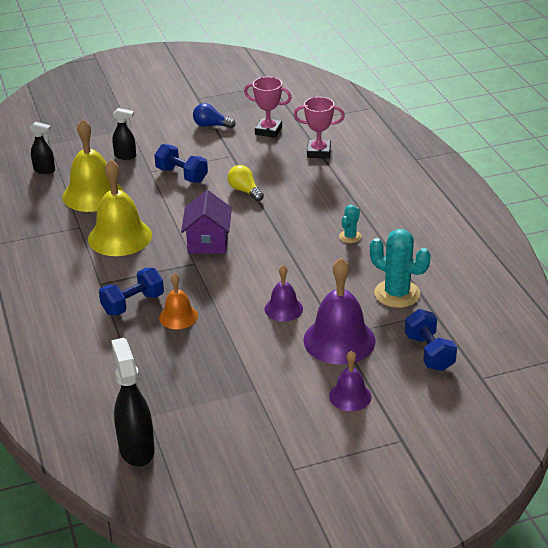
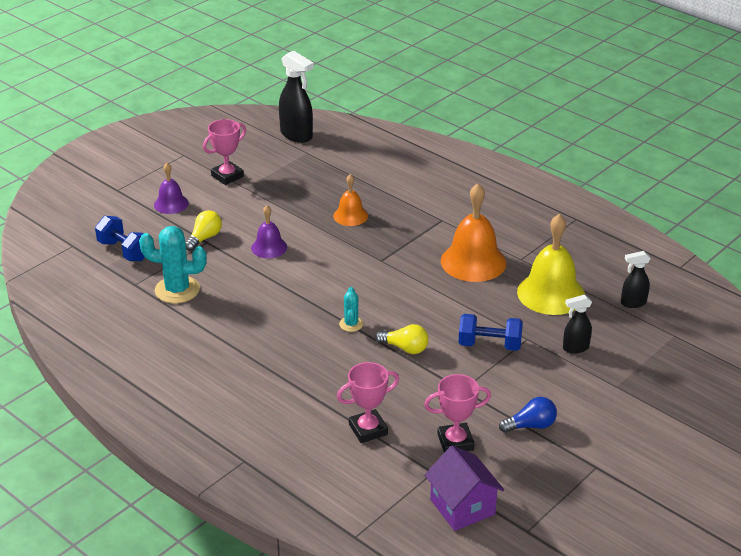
camera: 150 degrees right, 0 degrees up
yellow bell [88,159,152,256] -> orange bell [441,183,506,282]
blue dumbbell [99,268,164,316] -> none
purple house [181,190,232,254] -> purple house moved to [425,446,504,531]
purple bell [303,258,376,364] -> yellow light bulb [185,210,222,251]
turquoise cactus [339,205,362,243] -> turquoise cactus moved to [339,287,364,332]
none -> pink trophy [203,119,246,185]

